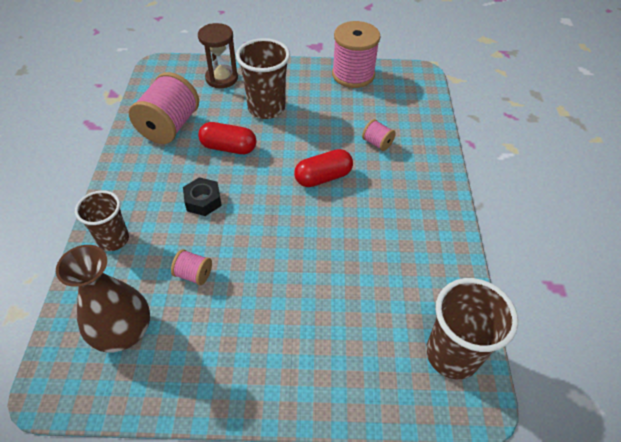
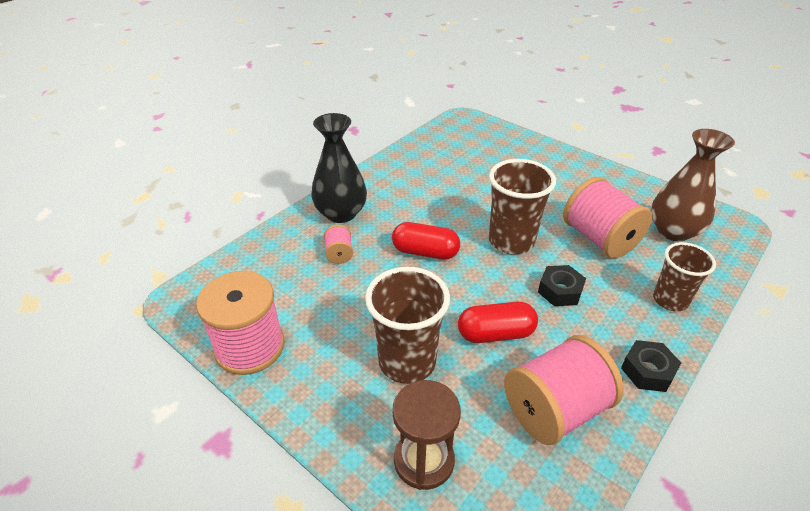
camera: 140 degrees left, 10 degrees down
pink spool [171,249,212,285] -> pink spool [563,177,653,258], size x2.15
red capsule [198,122,257,154] -> red capsule turned 60 degrees counterclockwise [458,302,538,343]
brown cup [426,278,518,379] -> brown cup moved to [489,159,556,255]
none -> black vase [312,113,367,223]
none -> black nut [621,340,681,392]

